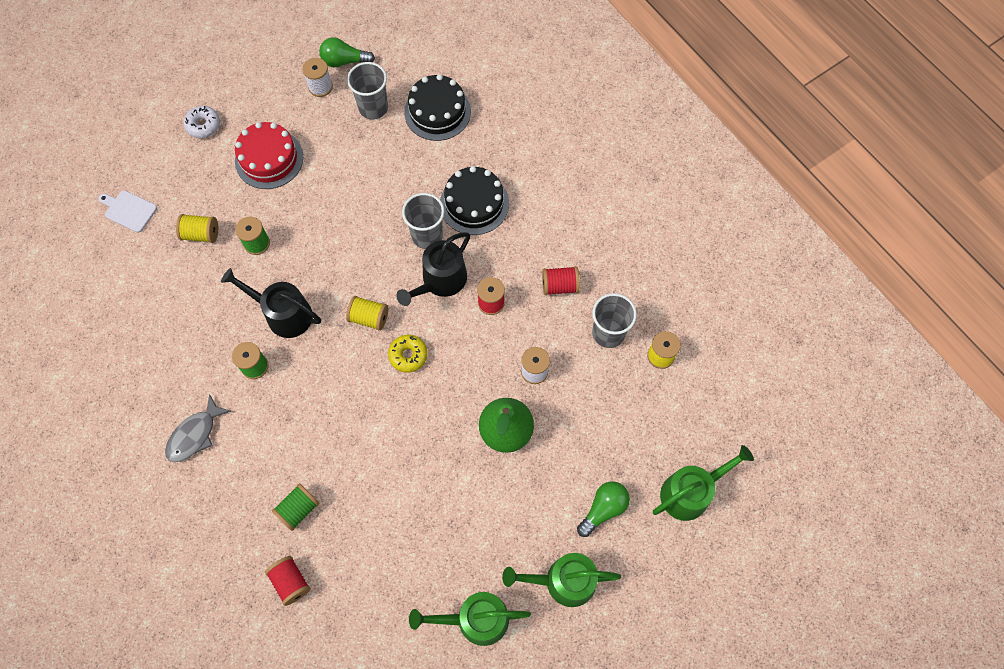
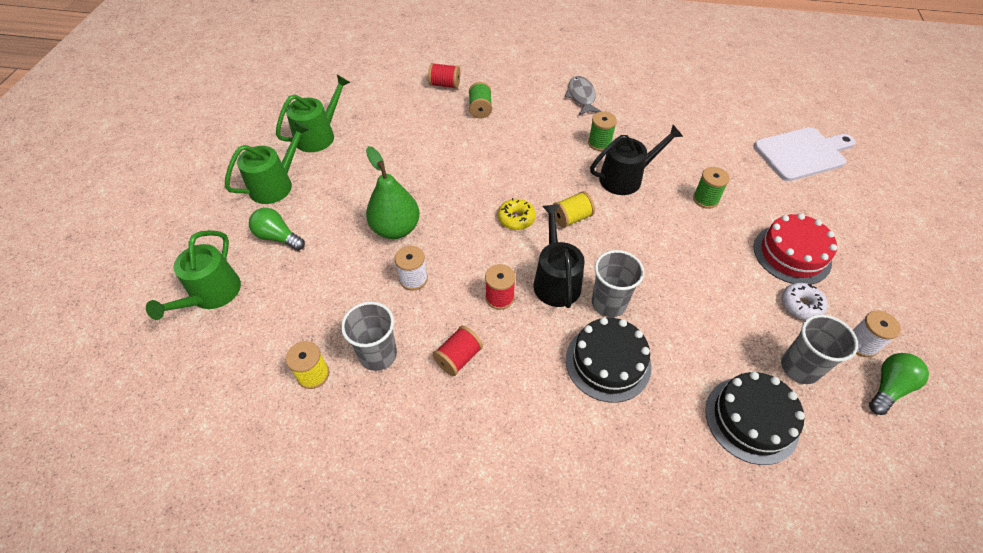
camera: 135 degrees right, 15 degrees down
white cutting board [98,190,157,233] -> white cutting board [754,127,856,181], size x1.83
yellow spool [176,214,218,243] -> none
white donut [184,106,220,138] -> white donut moved to [782,283,828,320]
green light bulb [577,481,630,537] -> green light bulb turned 120 degrees clockwise [249,208,305,251]

